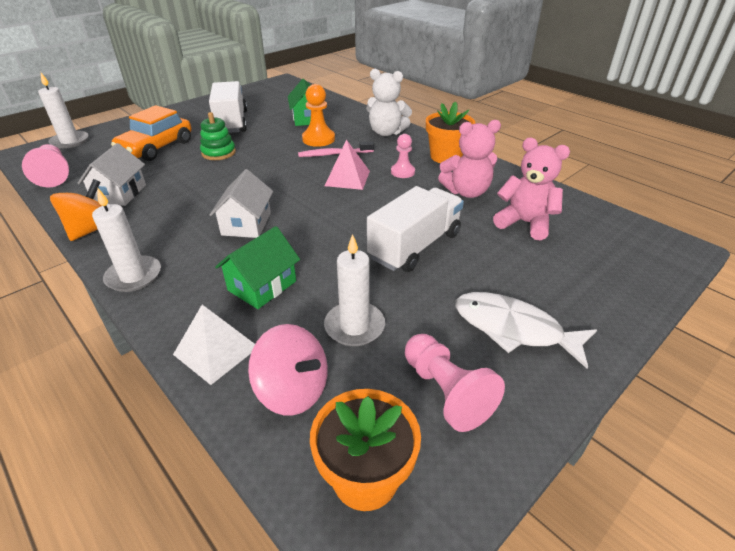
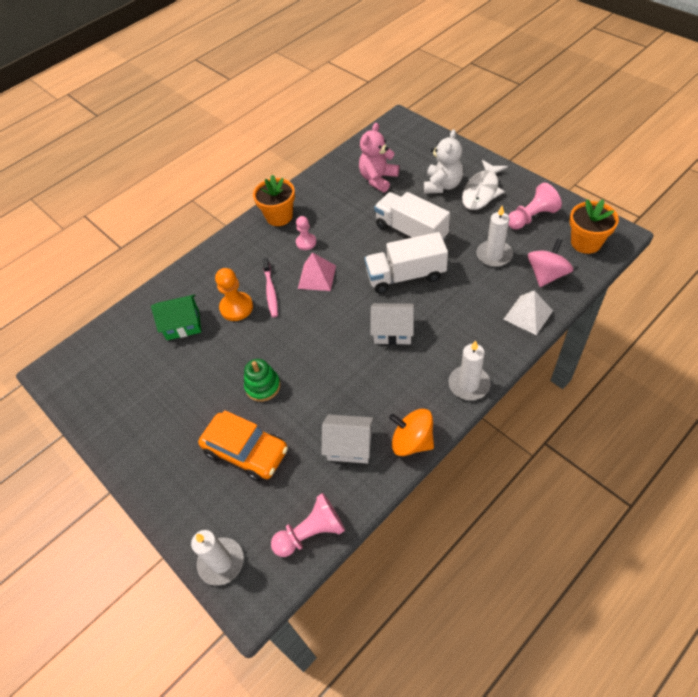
camera: 85 degrees left, 15 degrees up
white truck [209,81,247,133] -> white truck moved to [364,232,448,293]
green house [215,226,300,309] -> none
white teddy bear [366,69,412,136] -> white teddy bear moved to [424,130,463,194]
pink teddy bear [438,120,501,198] -> none

